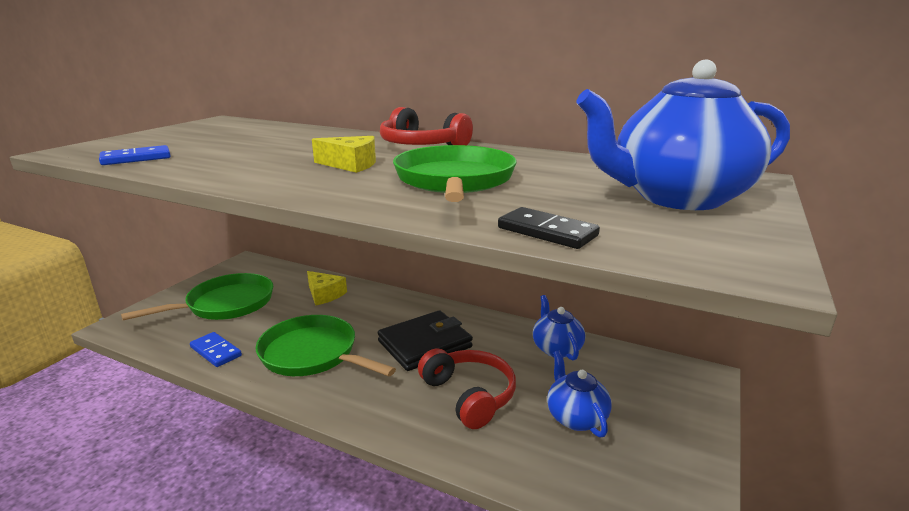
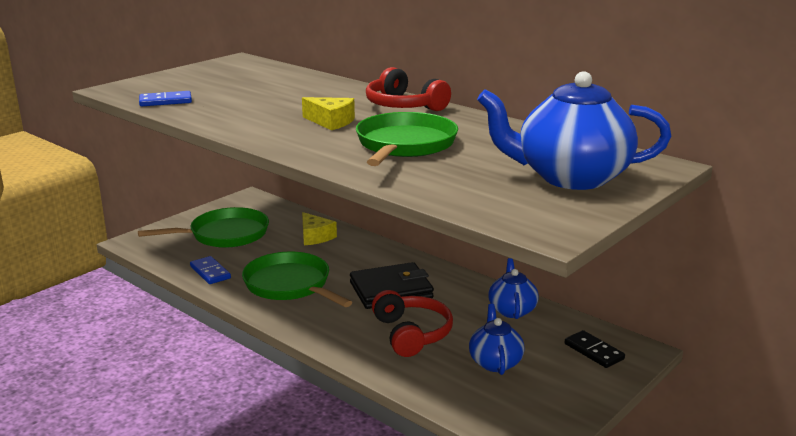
camera: 15 degrees right, 0 degrees up
black domino [498,207,600,249] -> black domino moved to [565,330,625,368]

